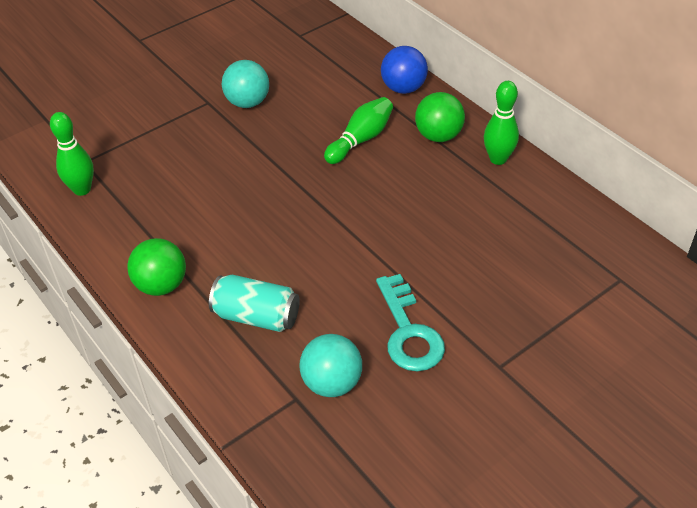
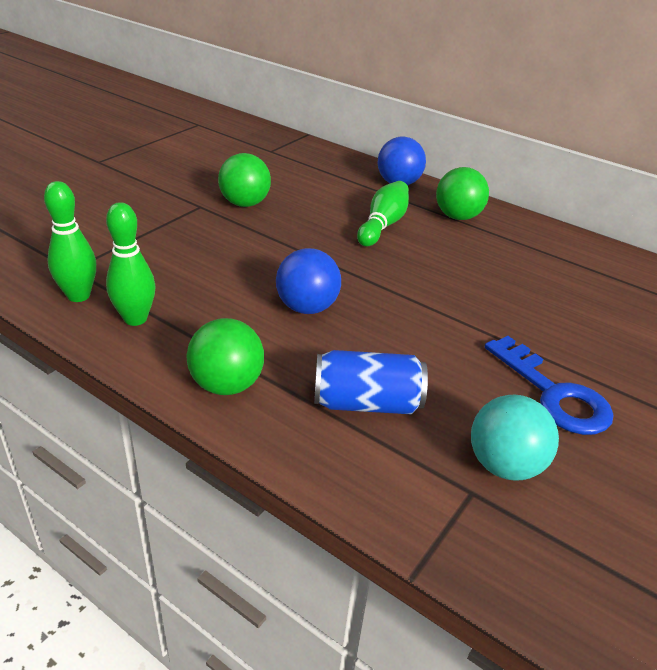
camera: 20 degrees left, 10 degrees down
turquoise can [209,275,300,332] -> blue can [314,350,428,414]
turquoise ball [222,60,269,108] -> green ball [218,153,271,207]
turquoise key [376,274,445,372] -> blue key [485,336,614,435]
green bowling pin [484,81,519,165] -> green bowling pin moved to [106,202,156,326]
none -> blue ball [276,248,341,314]

